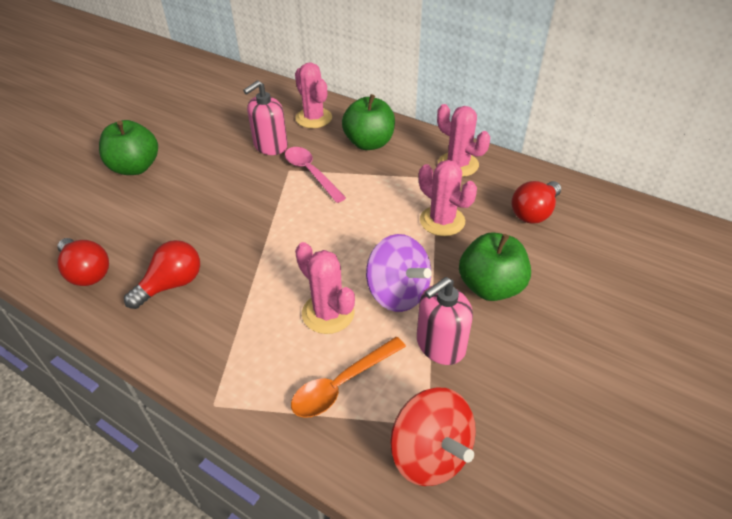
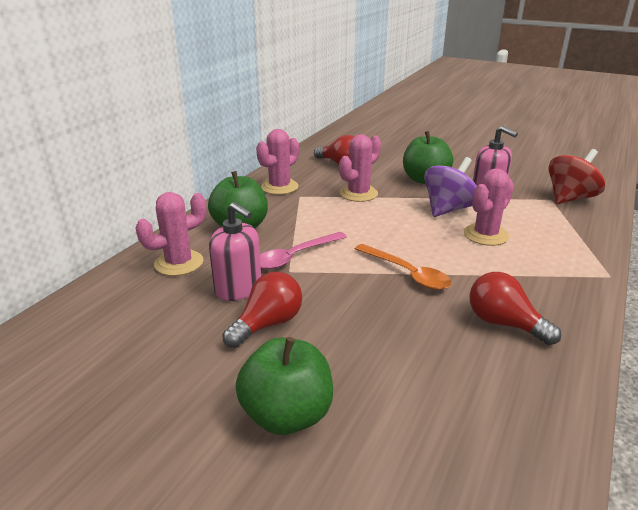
camera: 95 degrees left, 15 degrees down
red light bulb [57,238,109,286] -> red light bulb moved to [222,272,302,348]
orange spoon [291,337,406,418] -> orange spoon moved to [355,244,451,290]

